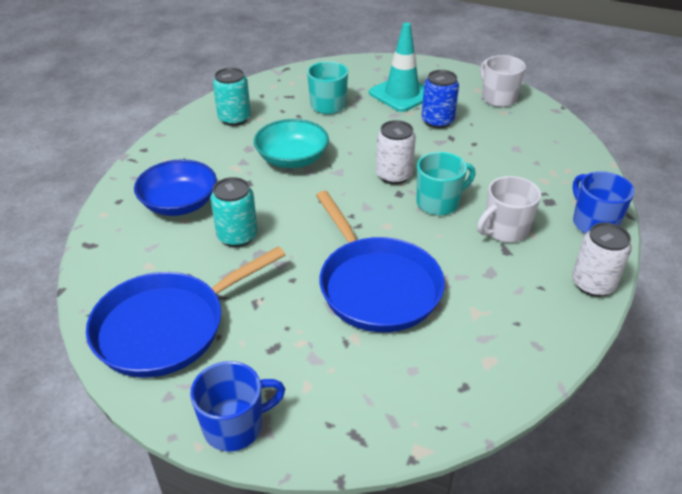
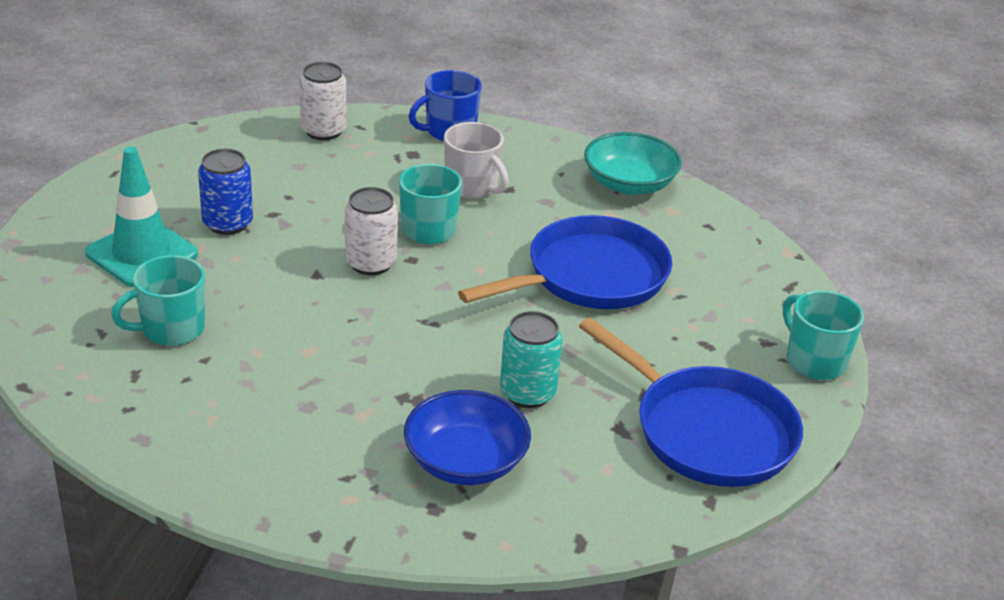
camera: 100 degrees left, 5 degrees down
blue mug [190,361,285,452] -> turquoise mug [783,290,864,380]
turquoise can [213,67,251,126] -> none
turquoise bowl [254,119,329,168] -> turquoise bowl moved to [584,132,682,195]
white mug [480,55,526,107] -> none
white can [572,222,632,297] -> white can moved to [299,62,346,140]

